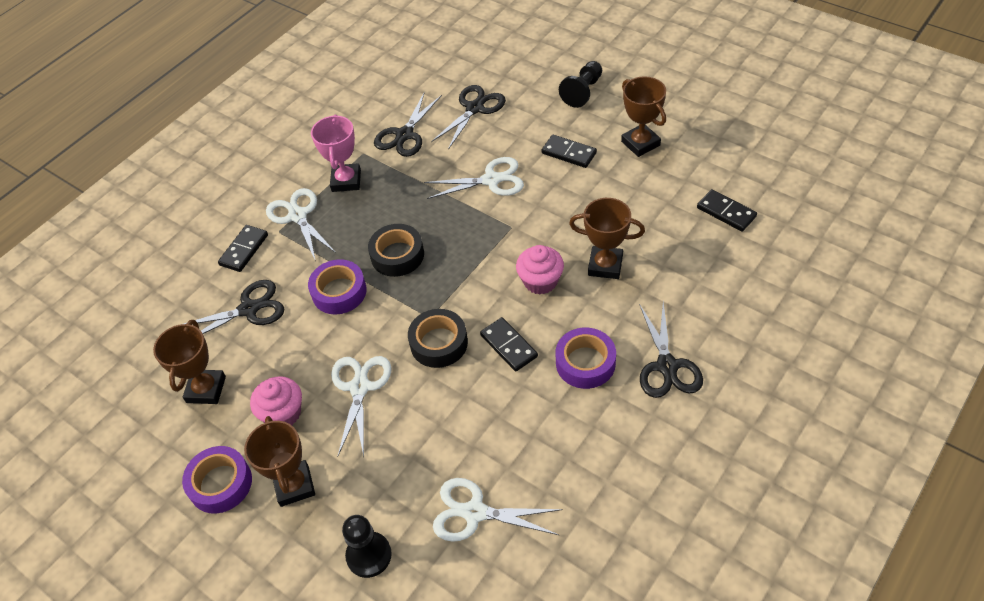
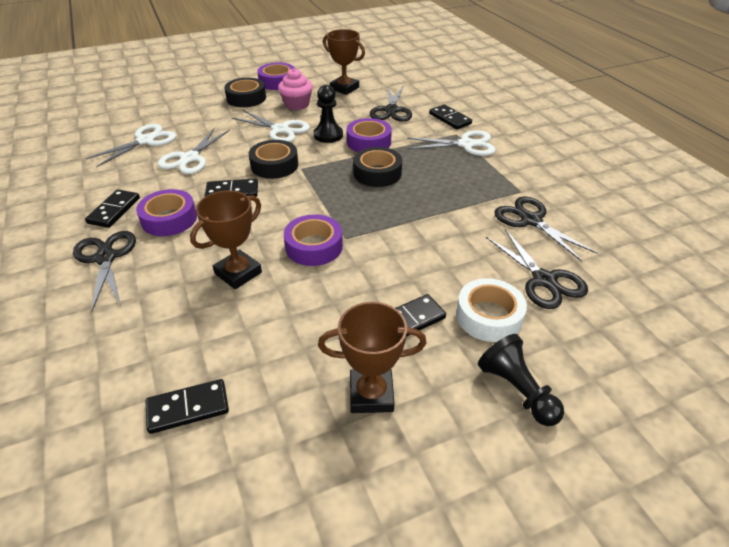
camera: 115 degrees right, 10 degrees down
brown trophy [244,416,315,507] -> black tape [224,78,266,107]
pink trophy [311,114,361,192] -> none
black pawn [342,515,392,578] -> black pawn moved to [313,85,343,143]
white scissors [424,157,524,199] -> white scissors moved to [158,127,230,174]
pink cupcake [516,245,564,295] -> none
black scissors [639,302,703,398] -> black scissors turned 45 degrees clockwise [73,231,136,312]
none -> black domino [85,190,140,228]
none -> purple tape [284,214,343,266]
none -> white tape [456,278,527,342]

